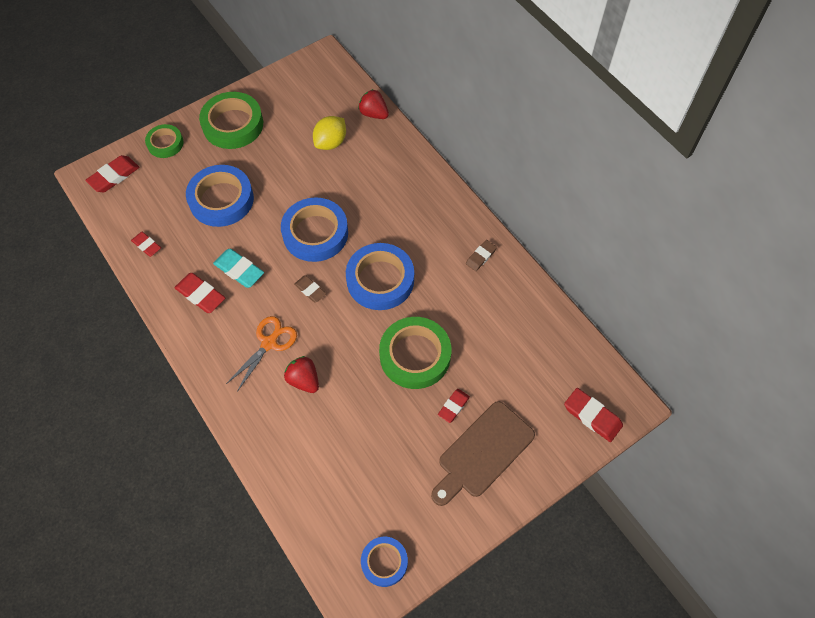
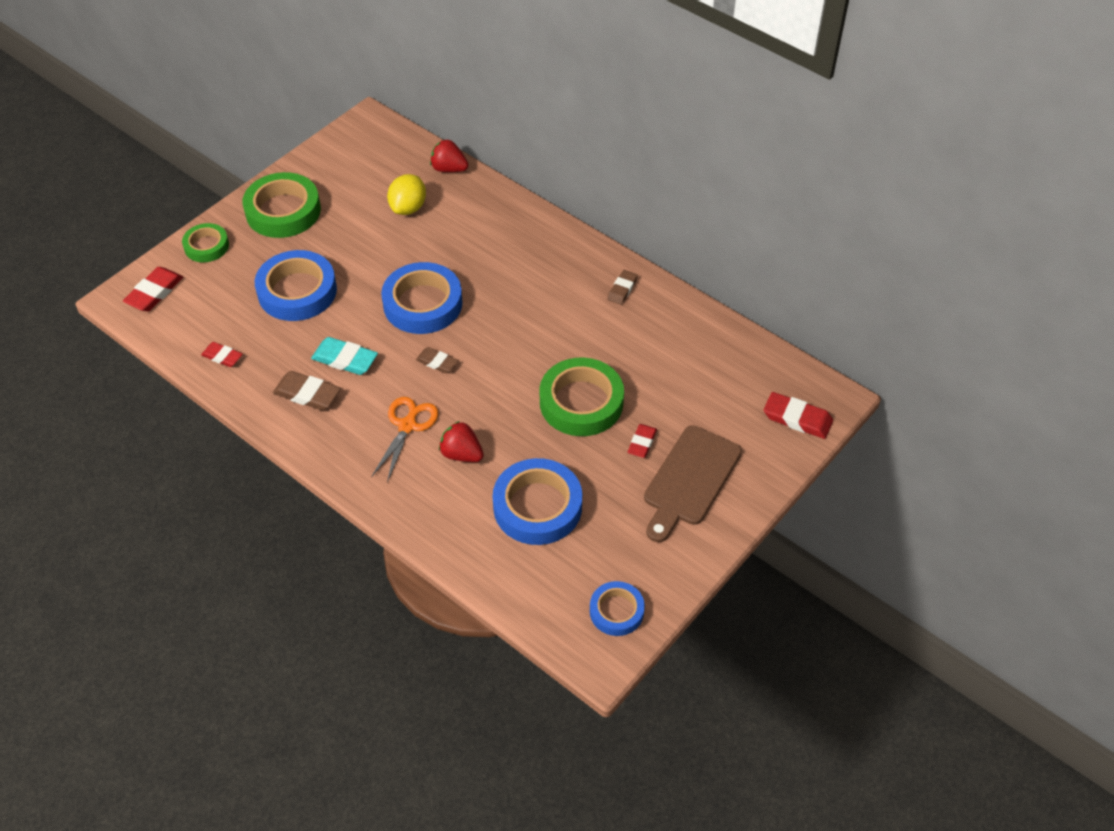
camera: 15 degrees left, 10 degrees down
red eraser [174,273,225,313] -> brown eraser [273,371,341,411]
blue tape [346,243,414,310] -> blue tape moved to [493,458,582,545]

